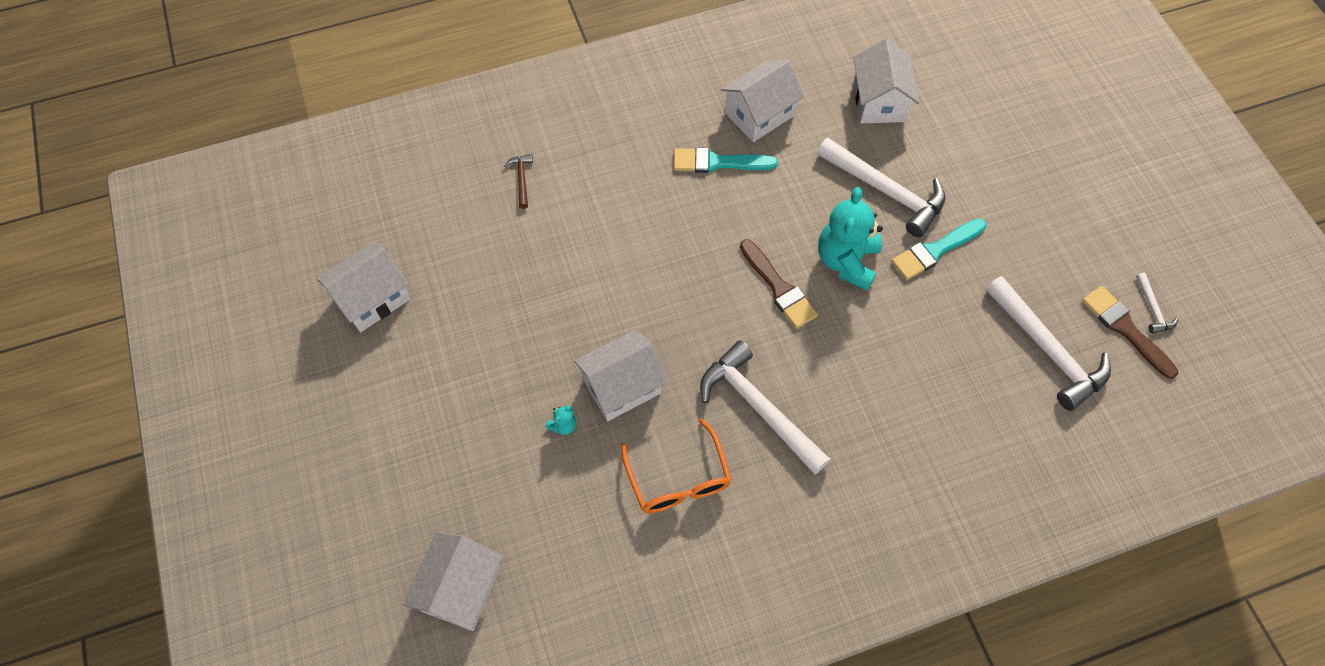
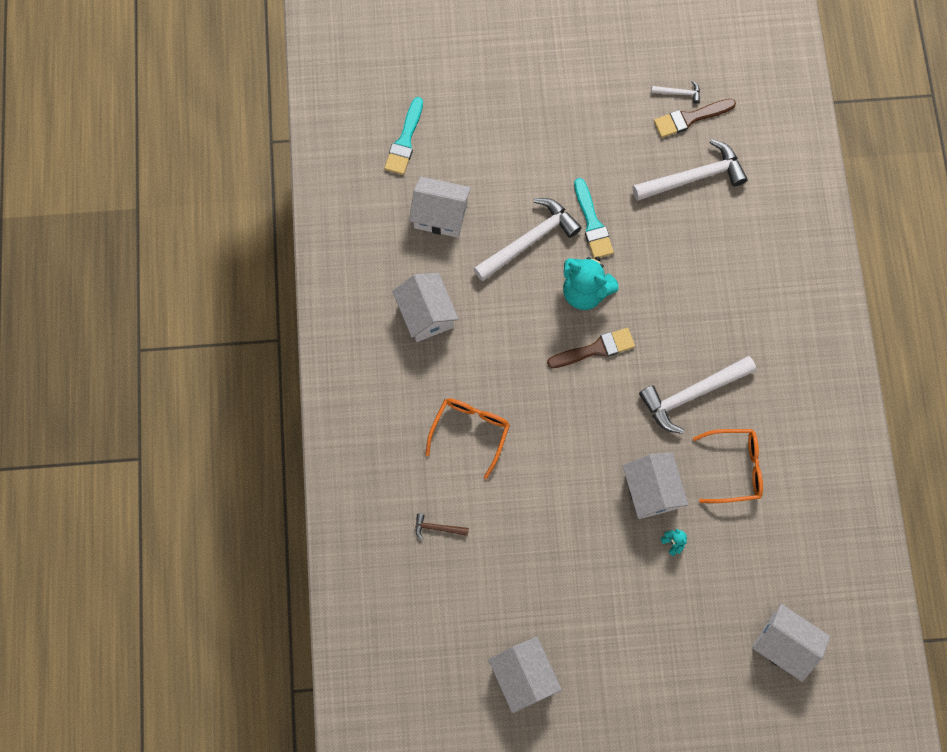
camera: 75 degrees left, 10 degrees up
turquoise brush [674,147,778,173] -> turquoise brush moved to [384,97,423,175]
none -> orange glasses [425,398,510,479]

